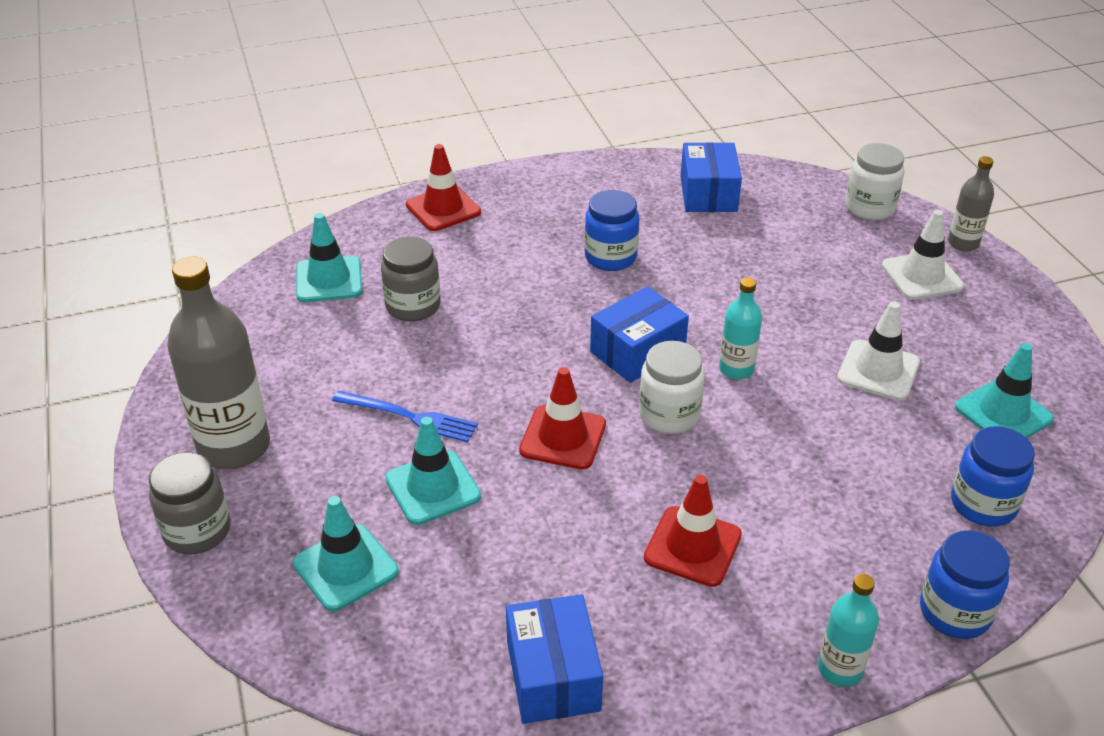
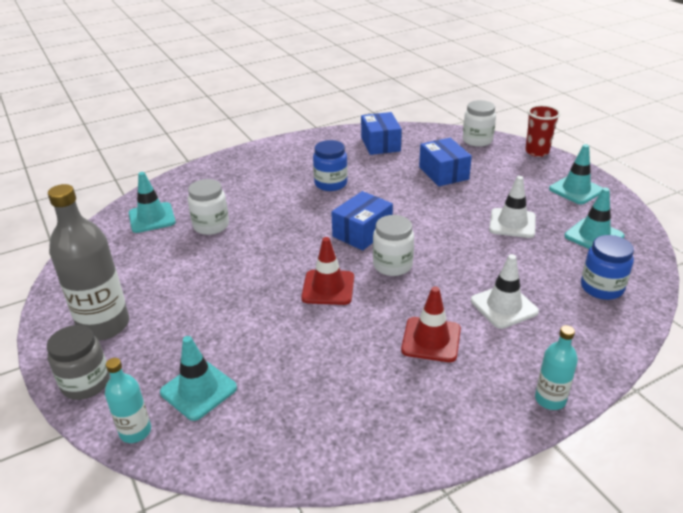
camera: 10 degrees left, 5 degrees down
blue fork [332,391,478,442] -> none
grey jar [381,237,441,322] -> white jar [188,179,229,235]
turquoise traffic cone [385,417,481,525] -> turquoise traffic cone moved to [549,144,603,204]
red traffic cone [406,144,481,231] -> none
blue box [506,594,603,724] -> blue box moved to [419,138,472,186]
turquoise bottle [719,278,762,379] -> turquoise bottle moved to [105,358,151,443]
white traffic cone [882,210,964,300] -> white traffic cone moved to [471,254,539,329]
blue jar [920,530,1010,639] -> none
grey bottle [948,156,994,251] -> red cup [525,105,561,157]

